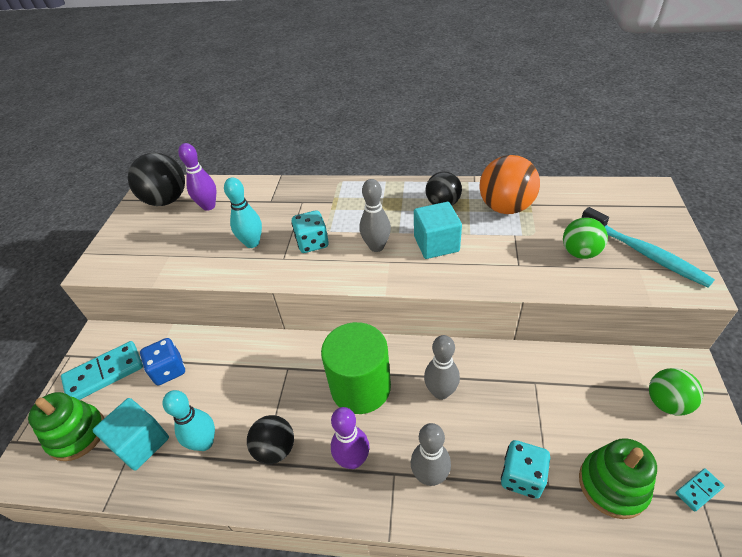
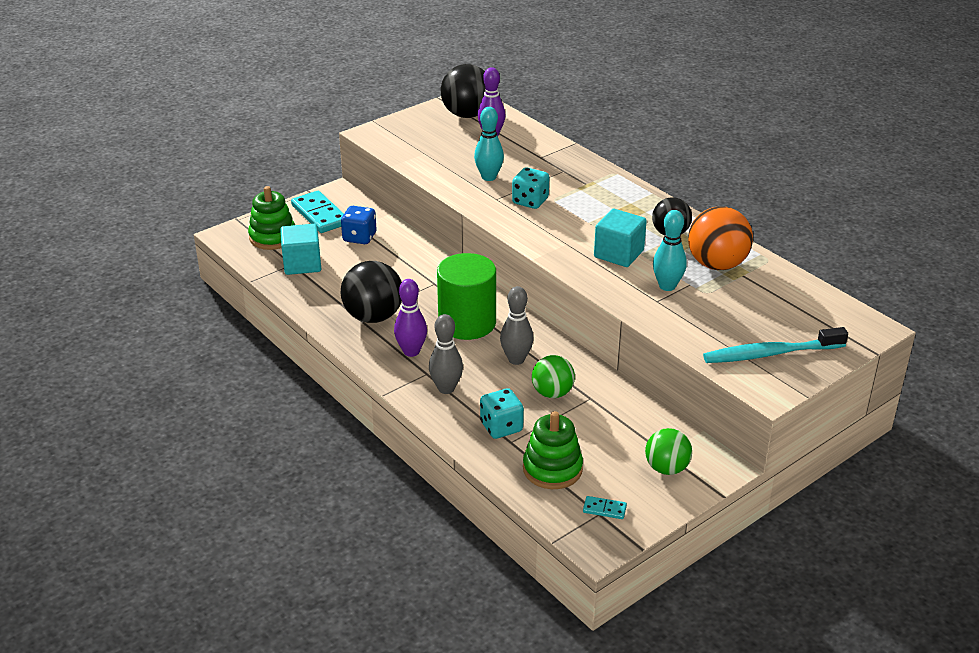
camera: 40 degrees right, 10 degrees down
turquoise domino [61,341,143,400] -> turquoise domino turned 45 degrees clockwise [291,191,344,233]
turquoise bowling pin [163,390,215,451] -> turquoise bowling pin moved to [653,210,687,291]
black ball [247,415,294,464] -> black ball [341,261,402,323], size x1.55
grey bowling pin [360,179,391,252] -> none
green ball [563,217,608,259] -> green ball moved to [532,355,575,398]
turquoise toothbrush [581,207,715,287] -> turquoise toothbrush turned 75 degrees clockwise [703,327,848,363]

